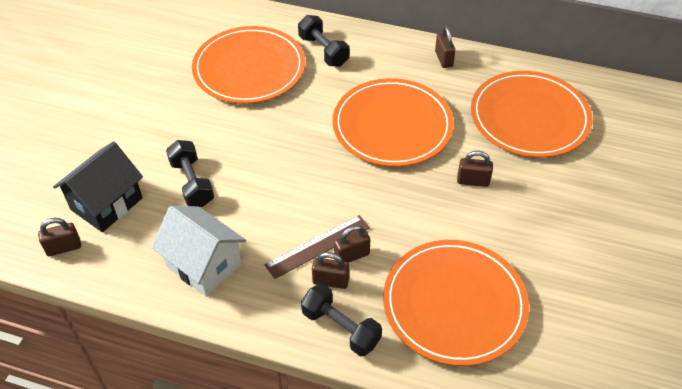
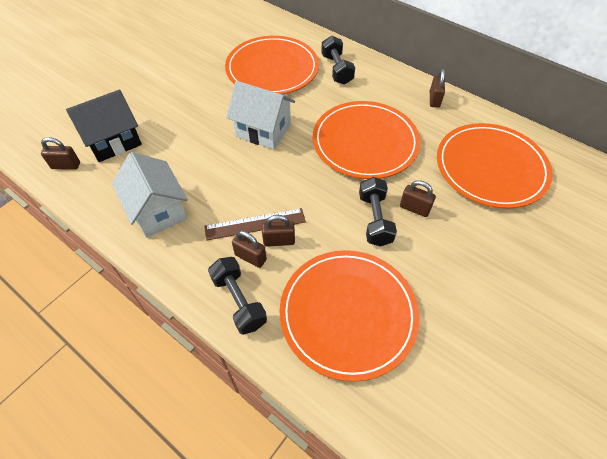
camera: 20 degrees right, 5 degrees up
black dumbbell [166,140,214,207] -> black dumbbell moved to [359,177,397,247]
none -> white house [226,81,295,150]

